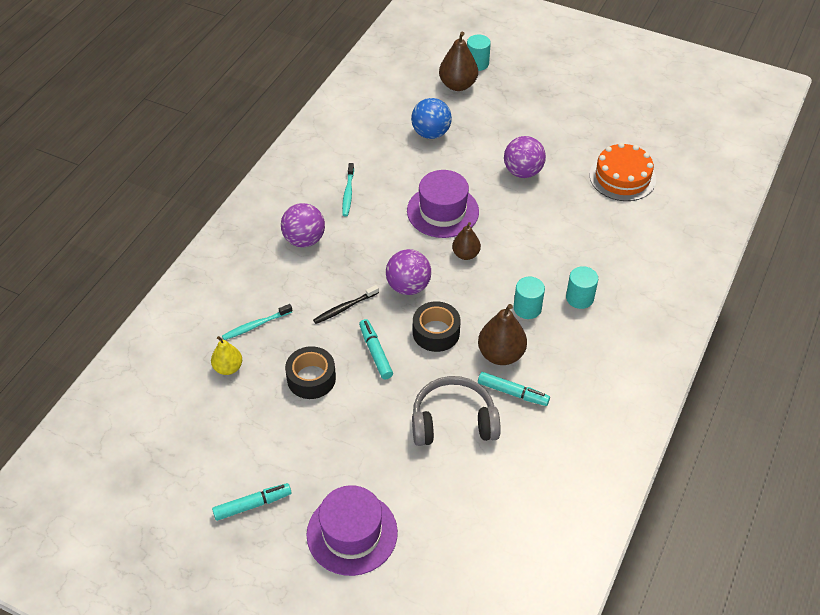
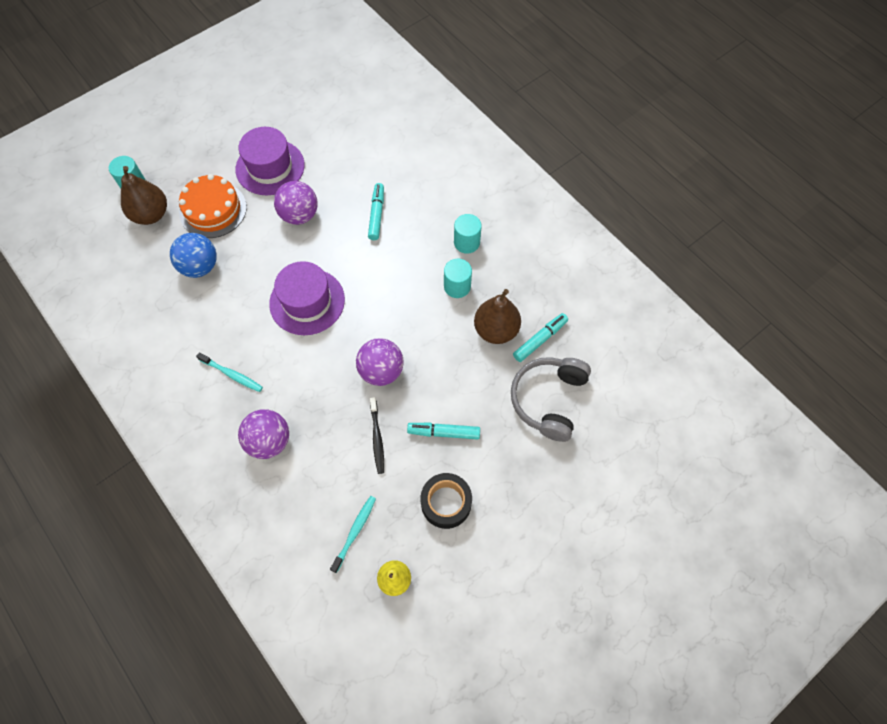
camera: 65 degrees left, 15 degrees up
turquoise marker [212,483,292,521] -> turquoise marker moved to [368,183,384,240]
turquoise toothbrush [222,304,292,340] -> turquoise toothbrush turned 150 degrees counterclockwise [330,496,376,573]
purple hat [306,485,398,576] -> purple hat moved to [236,127,305,195]
black tape [413,301,460,352] -> none
brown pear [452,222,481,260] -> none
orange cake [590,143,656,201] -> orange cake moved to [179,174,247,238]

